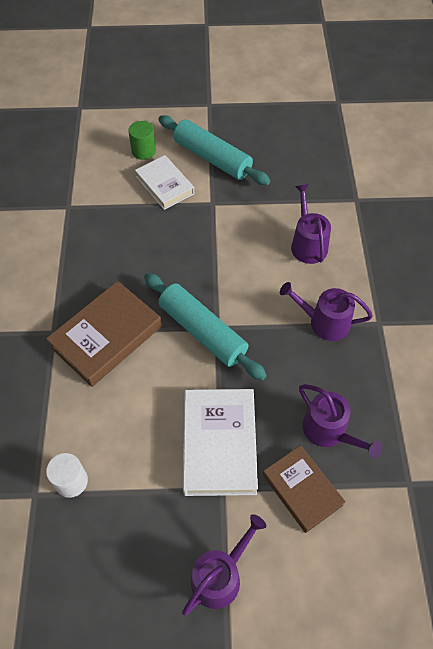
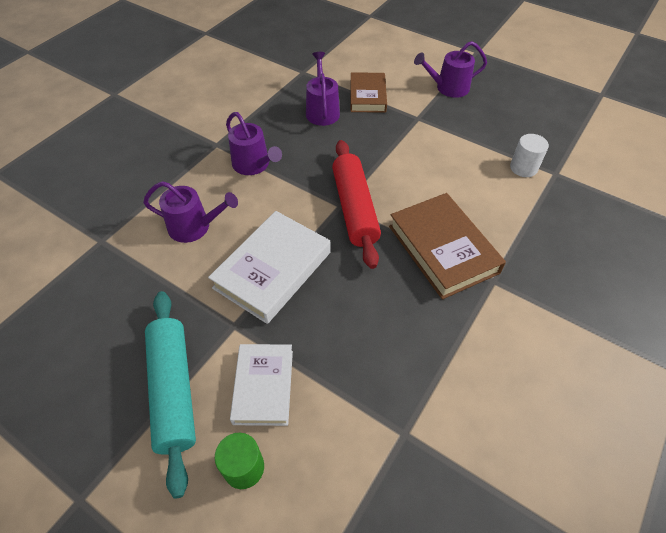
camera: 145 degrees left, 5 degrees down
brown book [46,281,162,387] -> brown book turned 75 degrees clockwise [389,193,506,299]
turquoise rolling pin [144,273,267,380] -> red rolling pin [332,140,381,269]
white book [183,389,258,496] -> white book moved to [208,211,331,324]
purple watering can [291,184,331,264] -> purple watering can turned 105 degrees counterclockwise [143,181,238,243]

